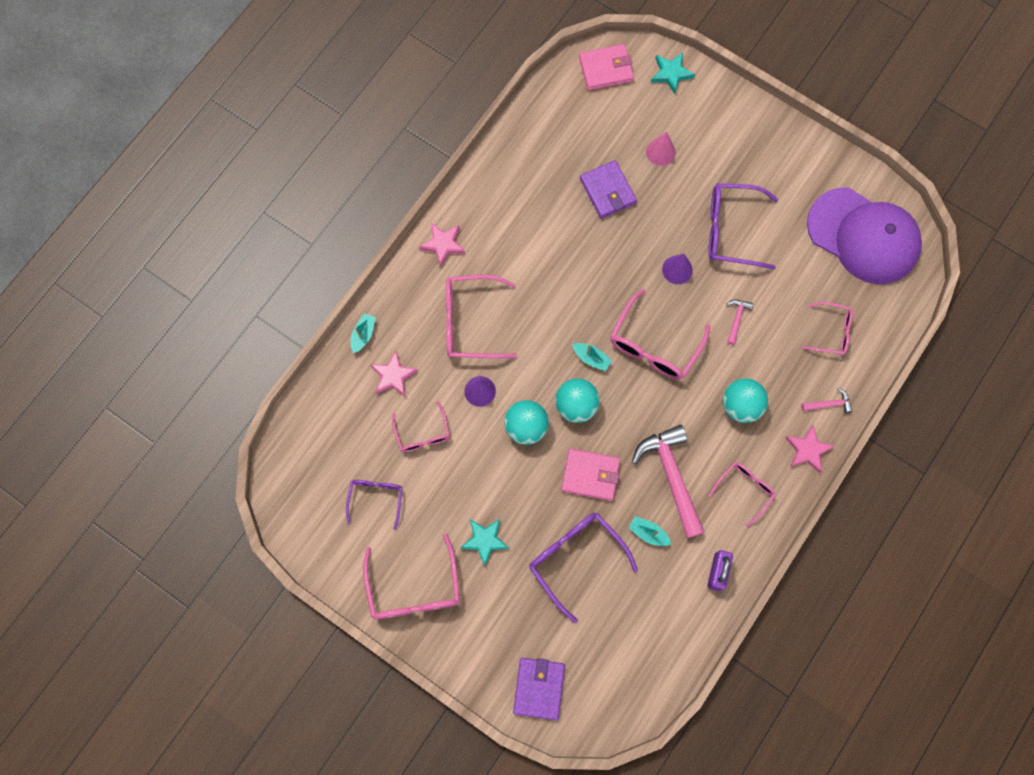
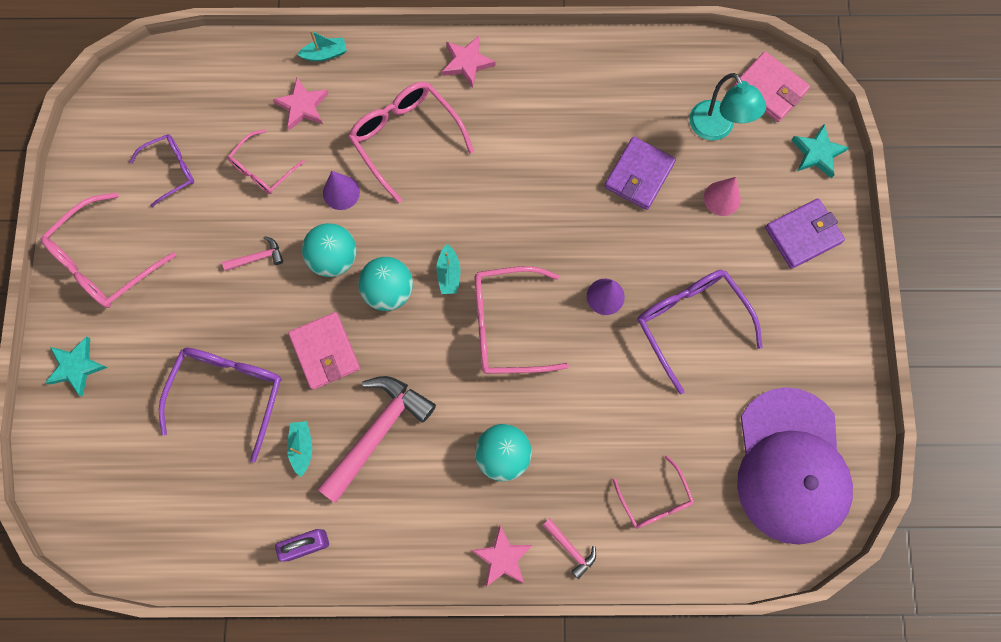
camera: 55 degrees right, 0 degrees up
turquoise star [460,519,510,566] -> turquoise star moved to [45,337,108,396]
purple wallet [513,658,565,720] -> purple wallet moved to [765,199,845,269]
pink glasses [708,462,776,527] -> none
pink hammer [726,299,753,345] -> pink hammer moved to [222,236,283,271]
none -> turquoise lamp [689,73,766,141]

